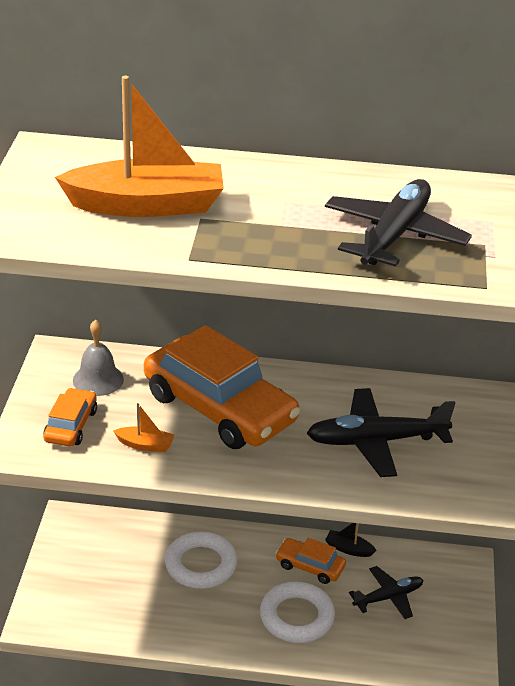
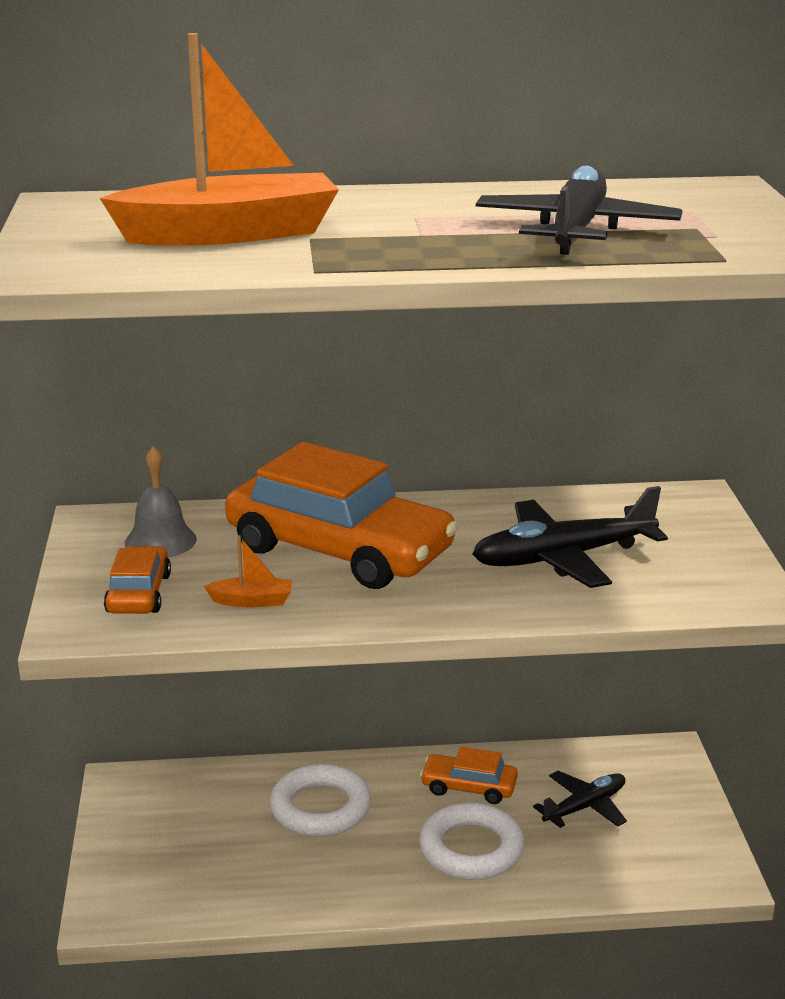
camera: 10 degrees left, 10 degrees down
black boat [325,523,377,557] -> none

